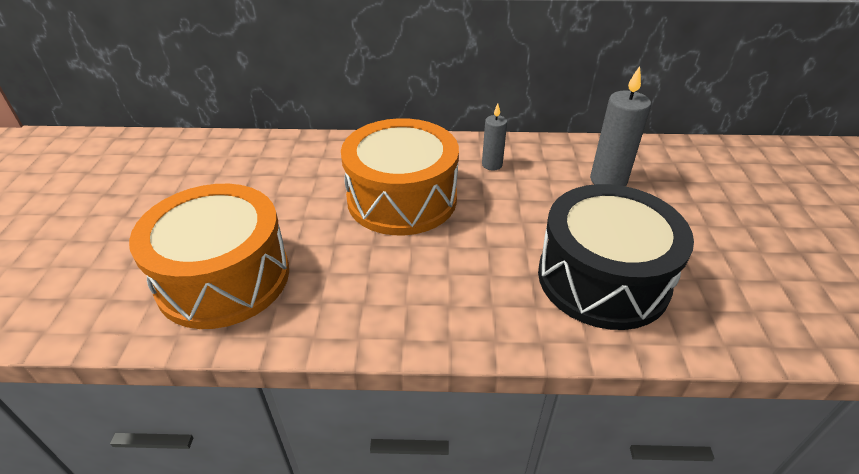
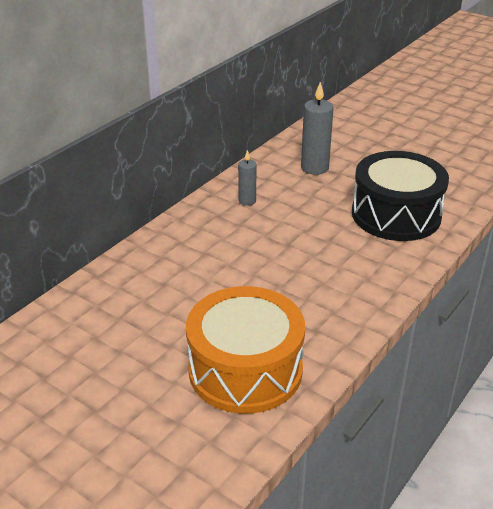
camera: 55 degrees left, 5 degrees down
orange drum [341,118,459,235] -> none

